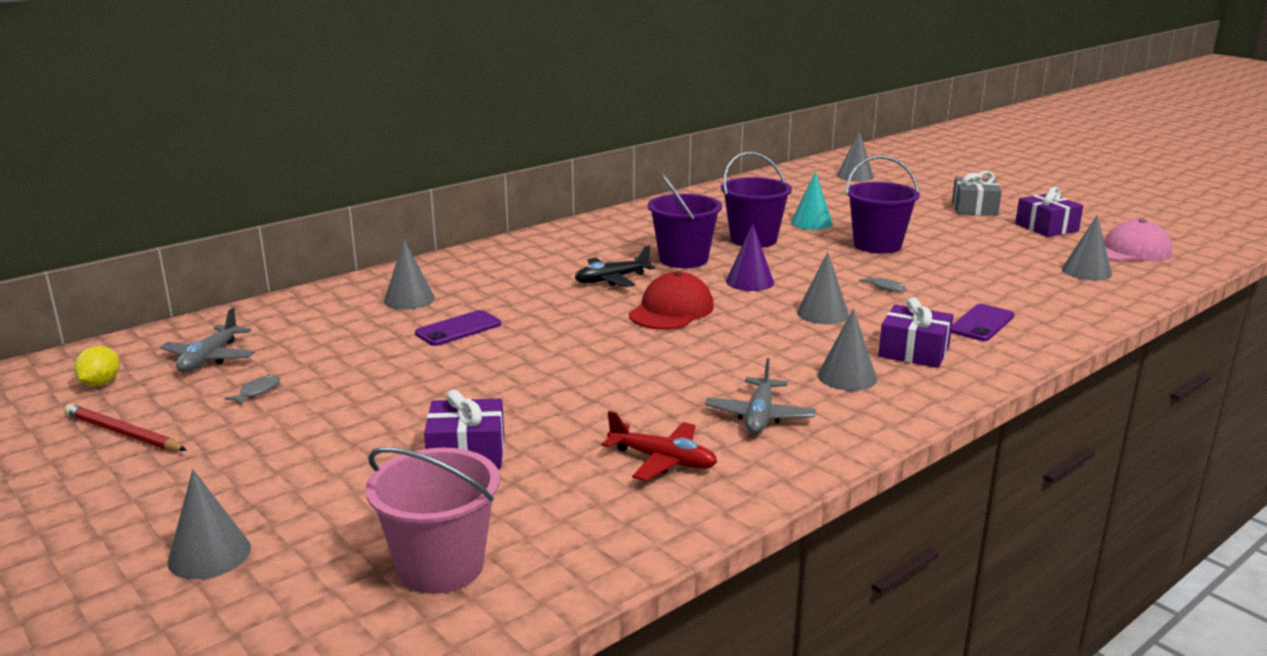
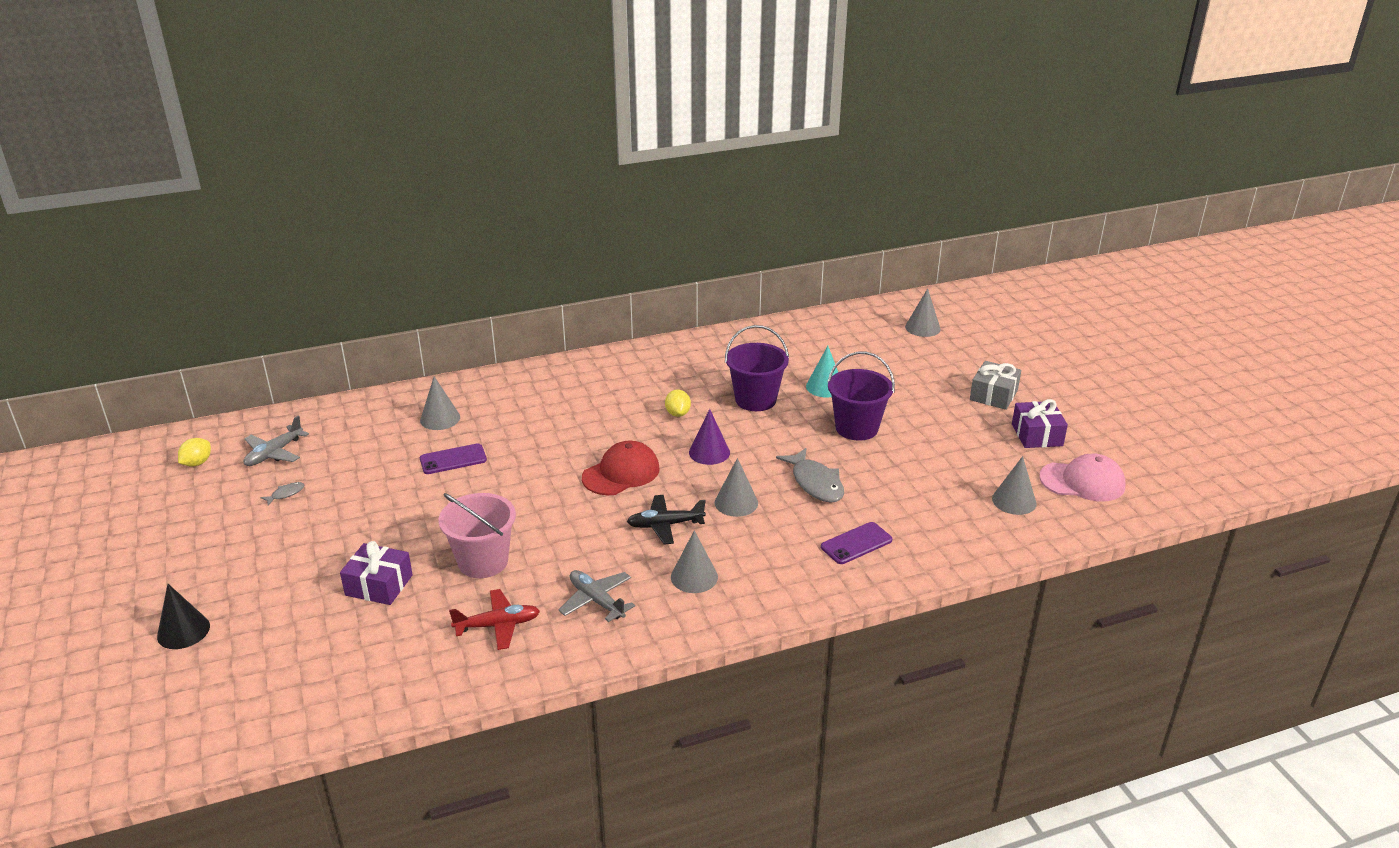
camera: 20 degrees right, 10 degrees up
red pencil [64,404,187,451] -> none
grey cone [167,469,251,579] -> black cone [157,584,210,649]
pink bucket [365,447,500,594] -> pink bucket moved to [438,493,516,578]
black plane [575,245,655,287] -> black plane moved to [627,495,706,545]
red plane [602,411,717,481] -> red plane turned 60 degrees counterclockwise [449,589,540,650]
purple bucket [648,172,722,268] -> yellow lemon [665,389,691,417]
grey plane [705,358,816,434] -> grey plane turned 105 degrees clockwise [559,570,635,622]
grey fish [859,275,906,292] -> grey fish [776,448,844,503], size x2.17
purple gift [878,297,953,368] -> none

